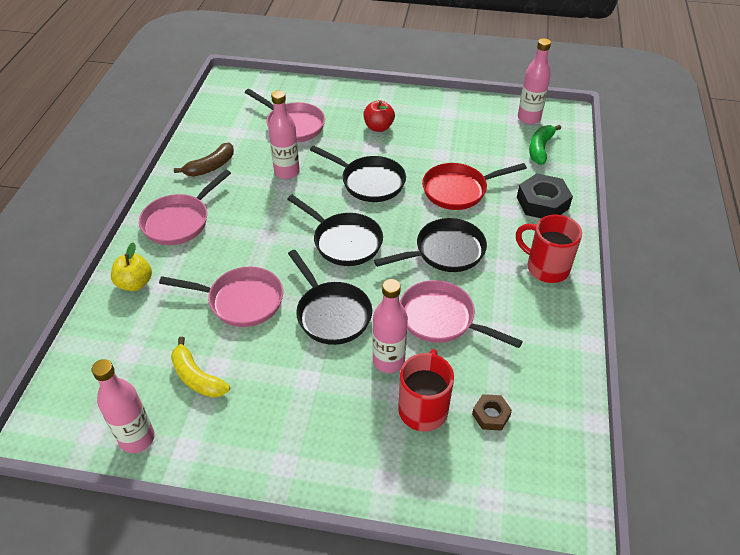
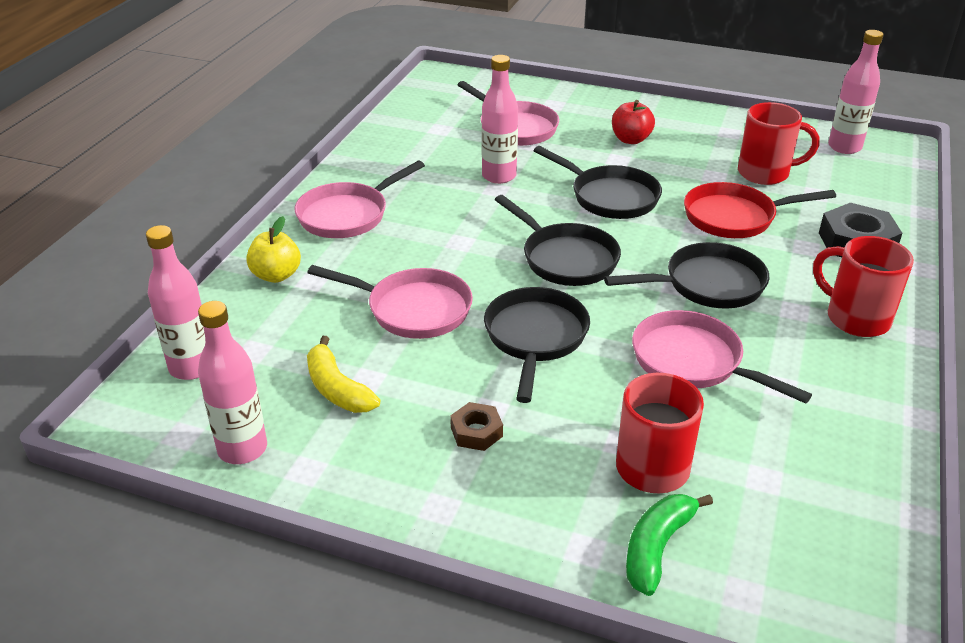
camera: 10 degrees right, 10 degrees down
brown banana [174,143,234,177] -> none
black pan [288,250,372,345] -> black pan turned 150 degrees counterclockwise [484,287,590,403]
pink bottle [372,279,408,373] -> pink bottle moved to [146,225,205,380]
brown nut [472,394,512,431] -> brown nut moved to [450,402,503,451]
green banana [529,125,561,165] -> green banana moved to [626,494,713,596]
none -> red mug [738,102,819,185]

